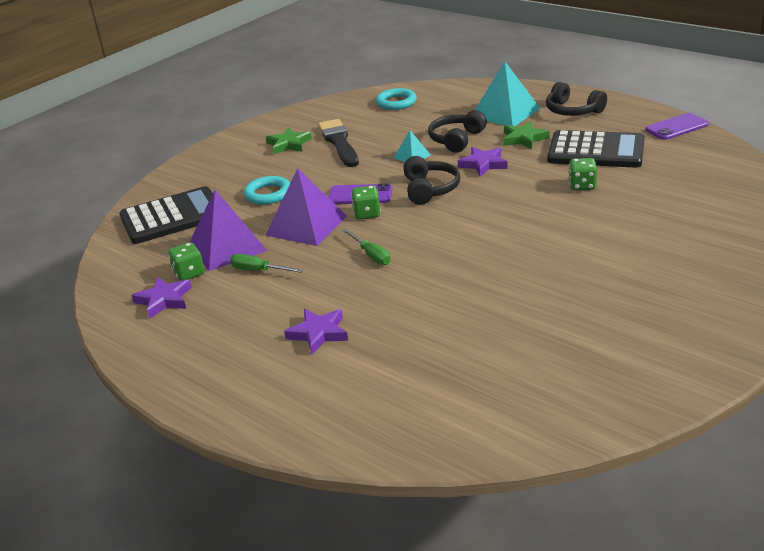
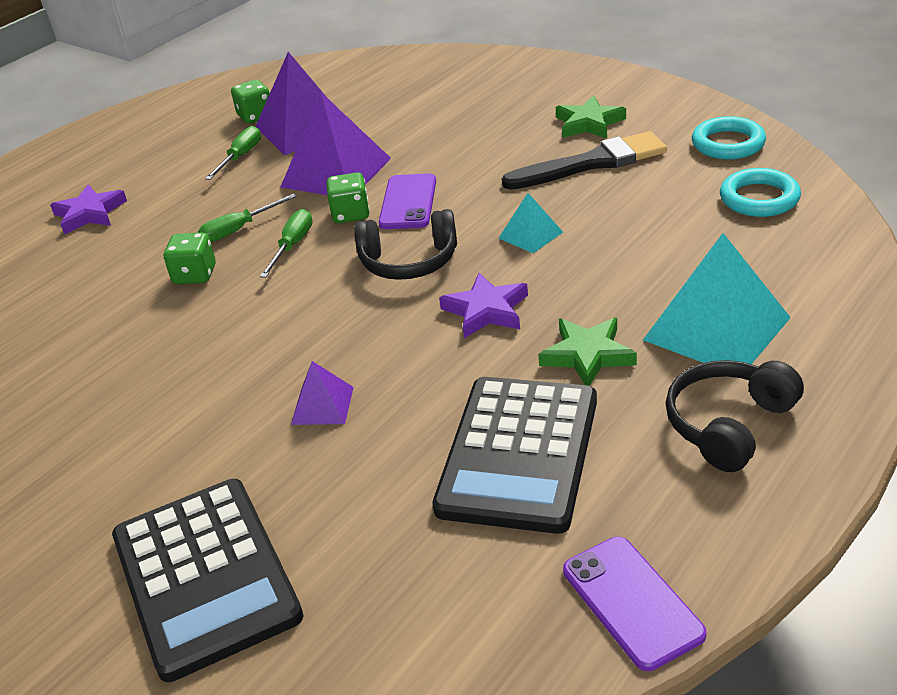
camera: 90 degrees right, 5 degrees up
black calculator [119,186,213,244] -> black calculator moved to [112,479,303,682]
purple star [131,277,192,319] -> none
turquoise ring [244,176,290,205] -> turquoise ring moved to [692,116,766,160]
black headphones [428,110,487,153] -> none
green dice [569,158,597,190] -> green dice moved to [164,233,216,284]
none -> green screwdriver [260,209,313,278]
none -> purple pyramid [291,361,354,425]

